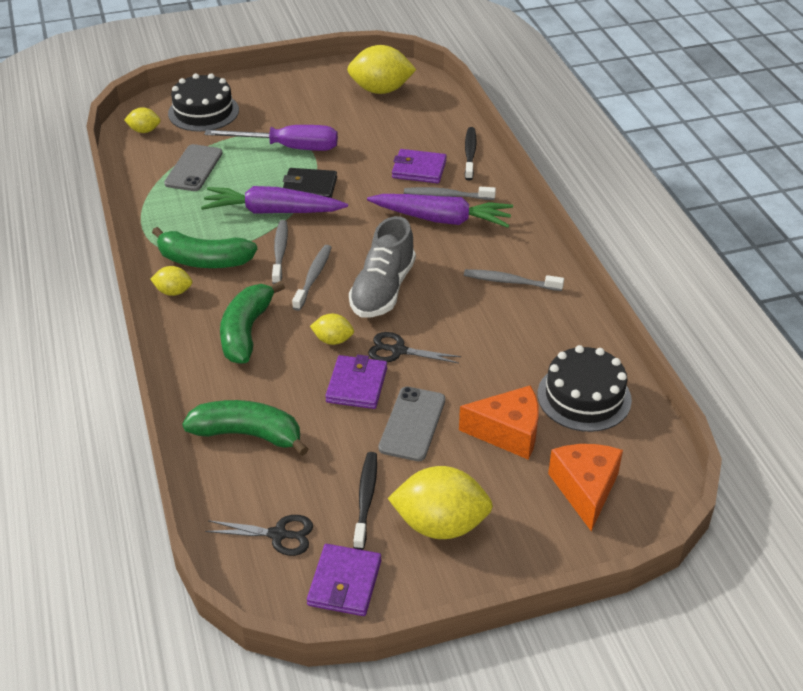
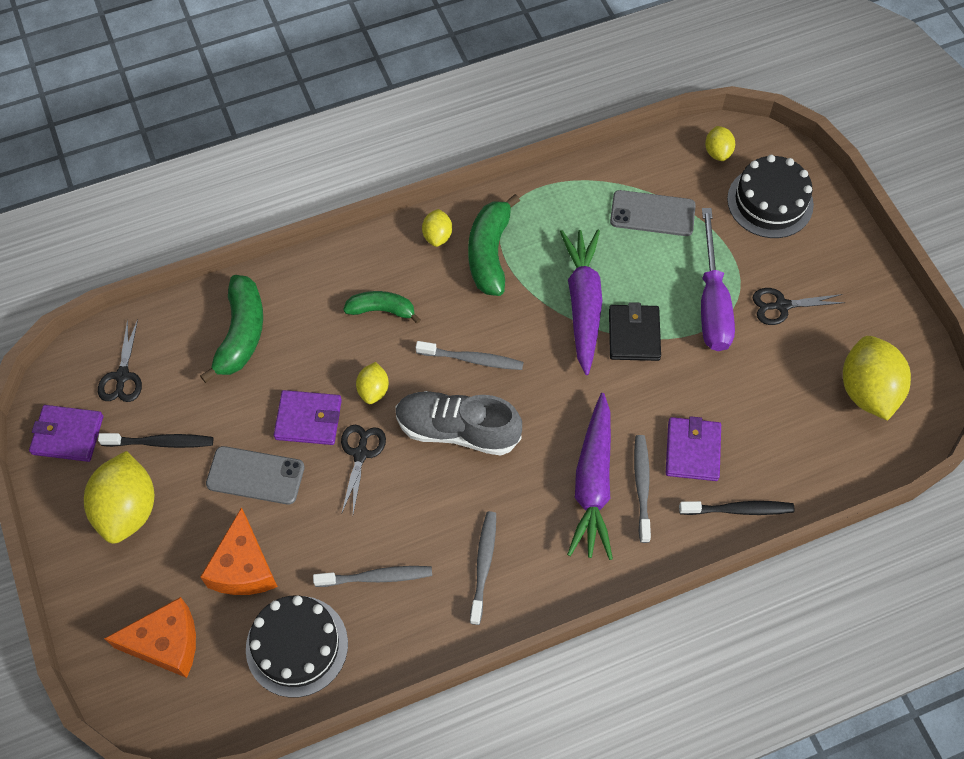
camera: 85 degrees right, 20 degrees up
green banana [220,281,285,364] -> green banana [343,291,421,324], size x0.64
grey toothbrush [272,220,288,284] -> grey toothbrush moved to [313,566,432,587]
none -> black scissors [753,288,845,325]

